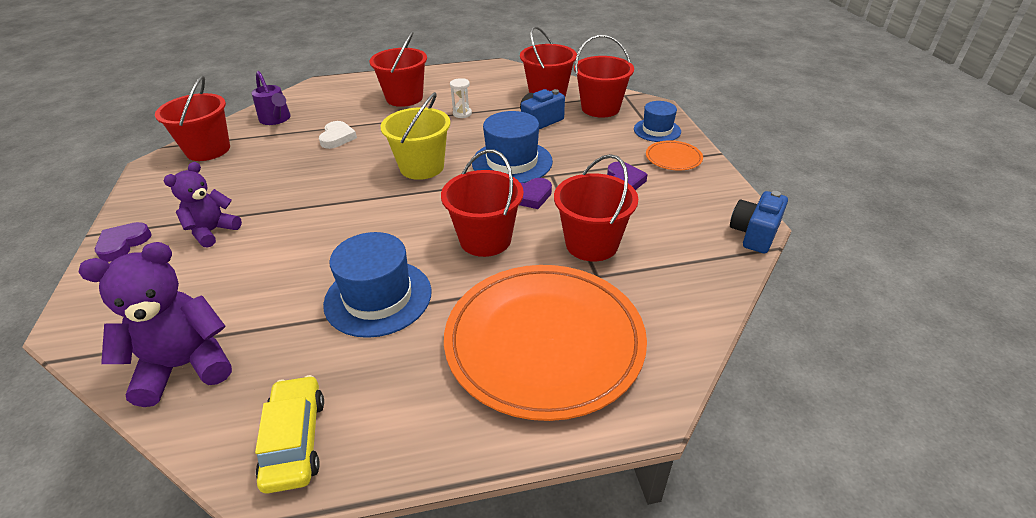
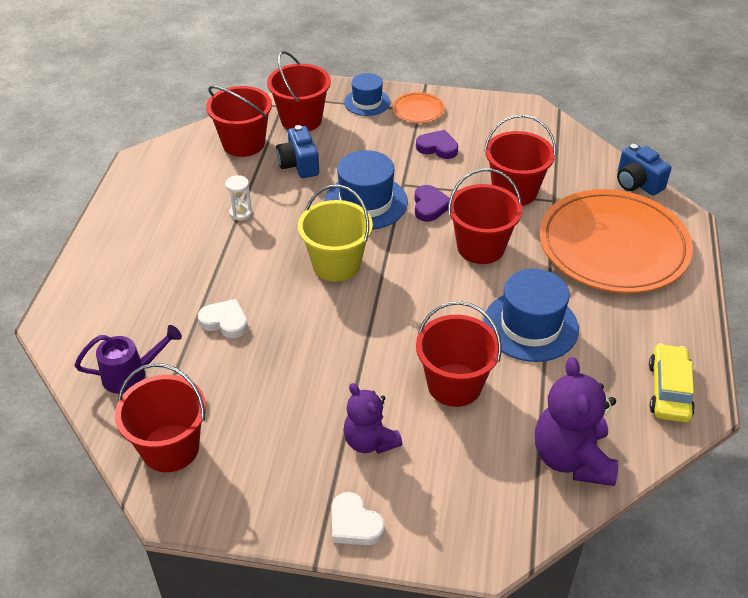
camera: 70 degrees left, 5 degrees up
purple heart [95,222,151,262] -> white heart [332,492,385,545]
yellow car [255,375,324,494] -> yellow car turned 90 degrees clockwise [649,343,695,422]
red bucket [369,31,427,107] -> red bucket moved to [416,301,502,407]
blue camera [730,191,788,253] -> blue camera moved to [617,144,671,196]

